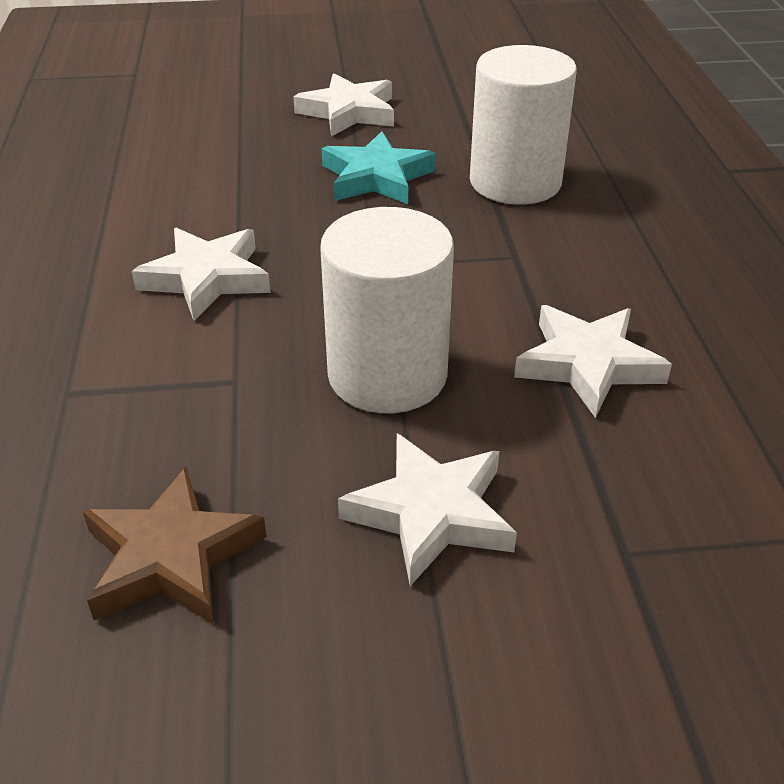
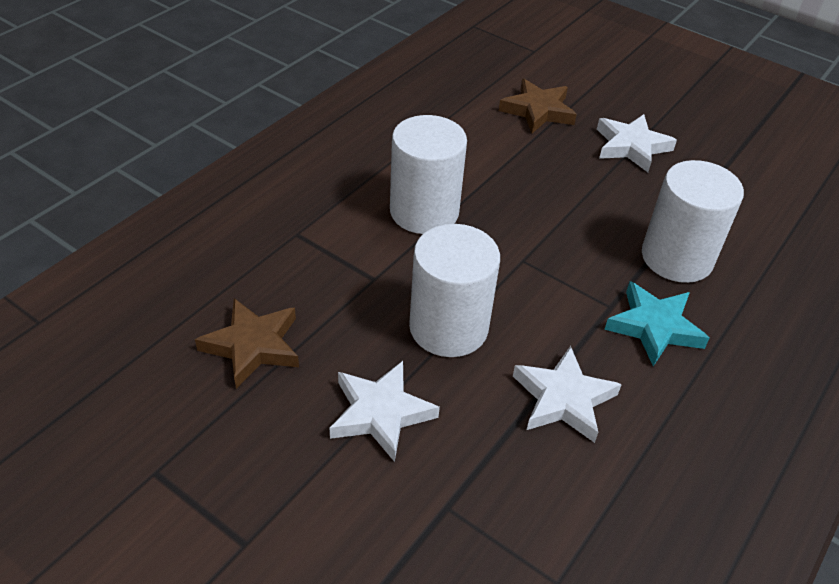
camera: 40 degrees right, 5 degrees up
white star [132,228,271,321] -> white cylinder [390,115,467,234]
turquoise star [321,131,436,204] -> turquoise star moved to [604,281,709,366]
none -> brown star [499,79,577,133]

